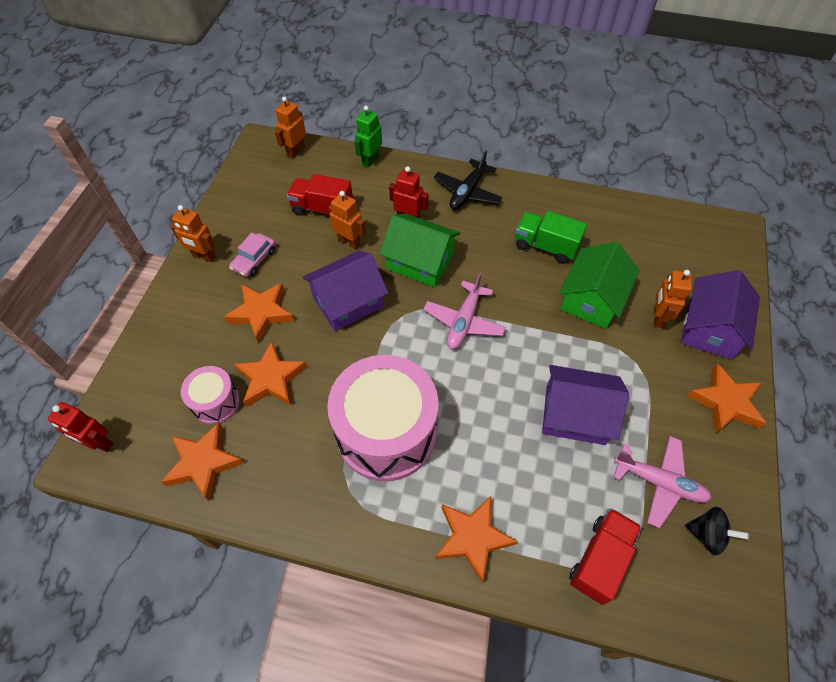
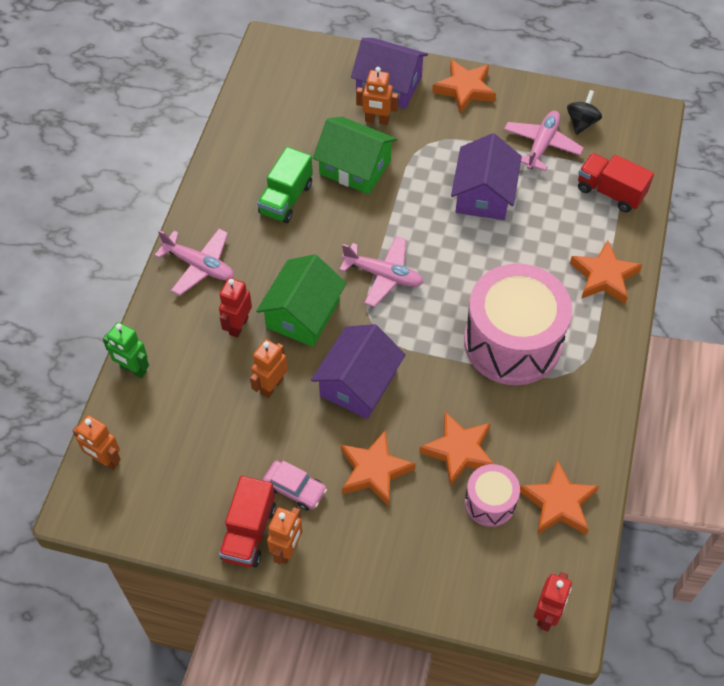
camera: 90 degrees left, 0 degrees up
red truck [287,174,353,217] -> red truck moved to [219,476,276,568]
purple house [303,251,389,331] -> purple house turned 60 degrees clockwise [311,324,406,419]
black plane [434,150,503,210] -> pink plane [155,229,234,295]

